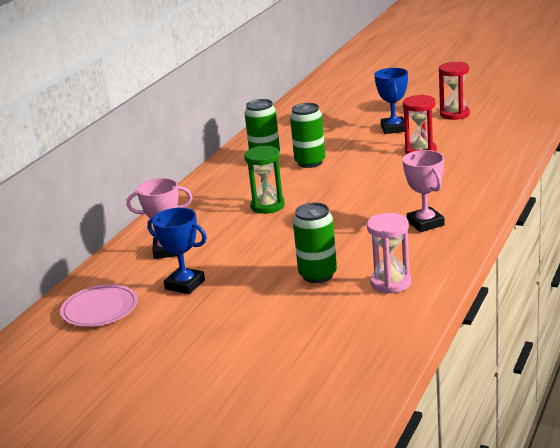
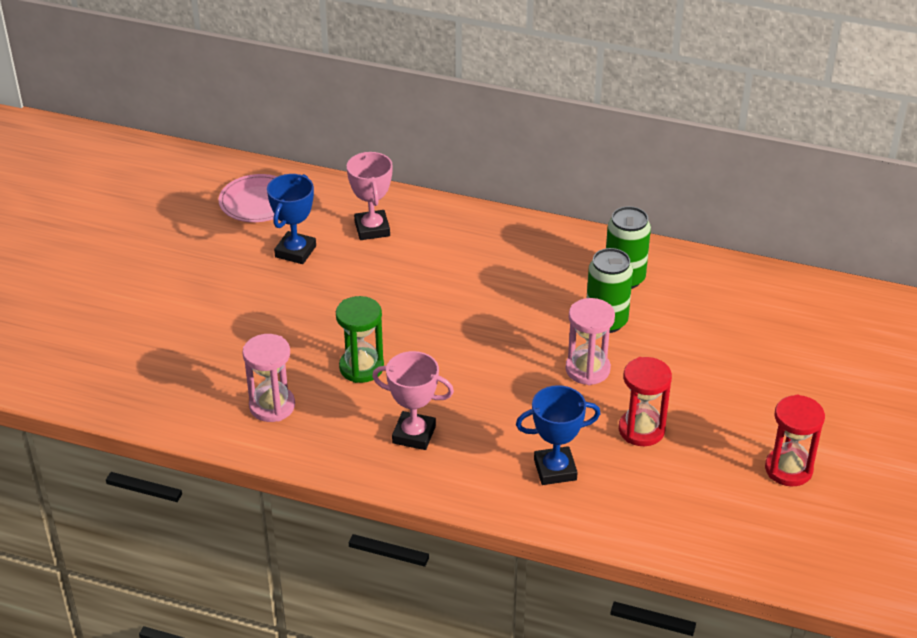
camera: 80 degrees right, 15 degrees up
green hourglass [244,146,285,214] -> green hourglass moved to [336,296,384,383]
green can [293,202,337,283] -> none
blue trophy [374,68,408,134] -> blue trophy moved to [516,385,601,485]
pink trophy [403,150,445,232] -> pink trophy turned 45 degrees clockwise [372,351,454,450]
none -> pink hourglass [565,298,615,385]

